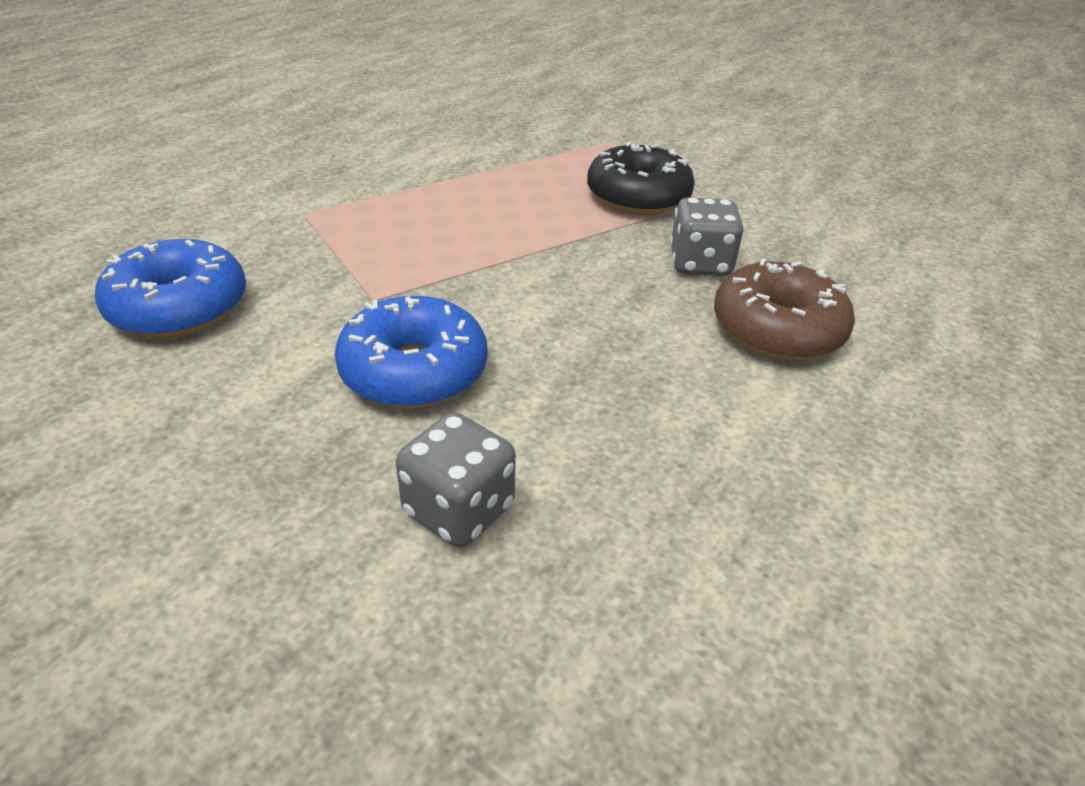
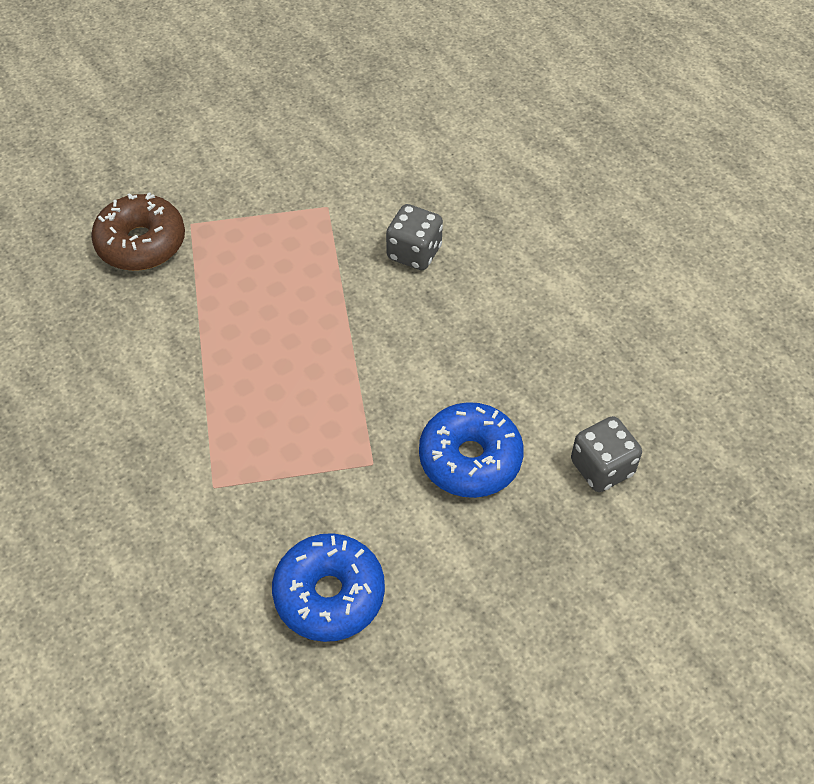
camera: 65 degrees left, 15 degrees up
black donut [587,141,695,215] -> none
brown donut [714,258,855,361] -> brown donut moved to [91,192,185,271]

